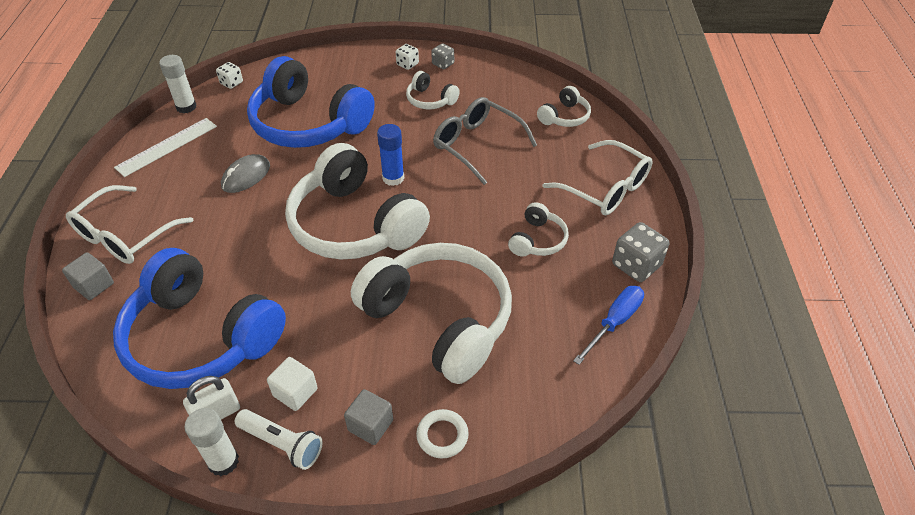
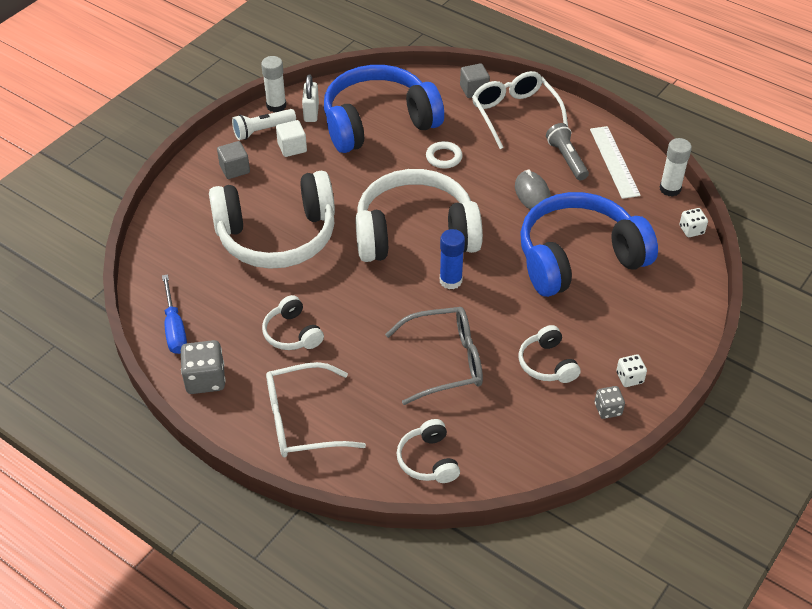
camera: 125 degrees right, 0 degrees up
white headphones [406,71,460,109] -> white headphones turned 90 degrees counterclockwise [519,325,581,383]
white ring [416,409,469,458] -> white ring moved to [426,141,463,169]
none -> grey flashlight [546,123,589,181]

